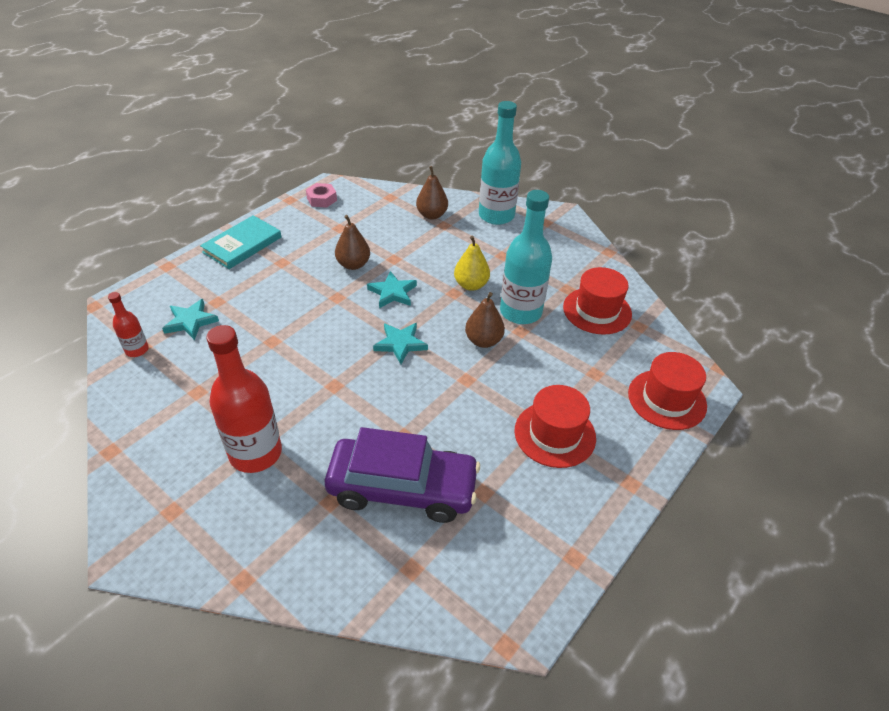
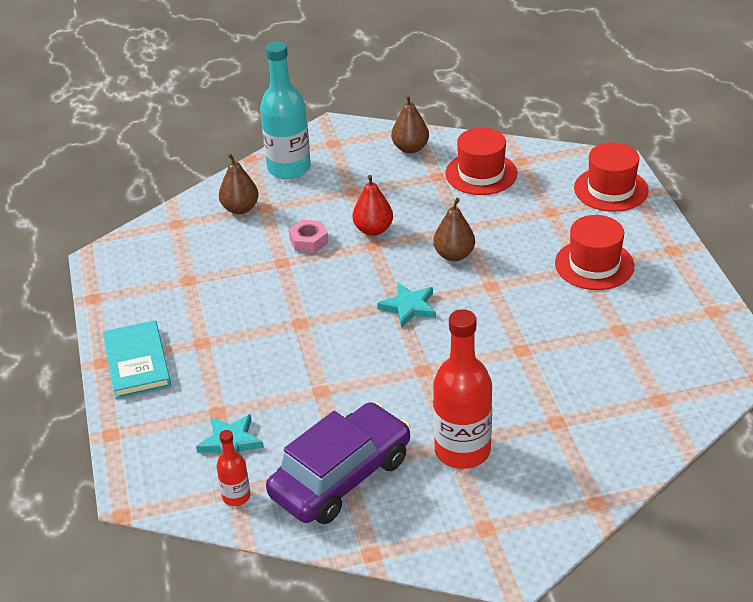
camera: 50 degrees left, 5 degrees down
pink nut [306,183,337,208] -> pink nut moved to [289,219,329,253]
purple car [325,427,480,523] -> purple car moved to [266,402,411,524]
brown pear [335,215,370,270] -> brown pear moved to [391,95,429,153]
turquoise star [367,271,417,308] -> none
yellow pear [454,236,490,291] -> red pear [353,175,393,236]
turquoise bottle [500,190,552,324] -> none

